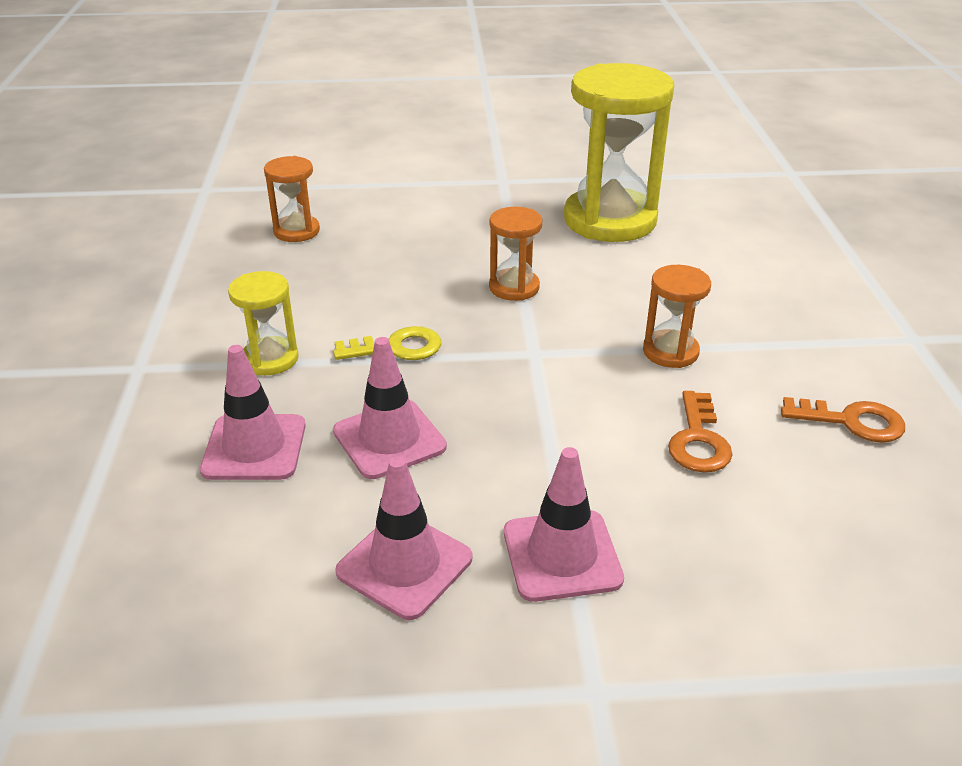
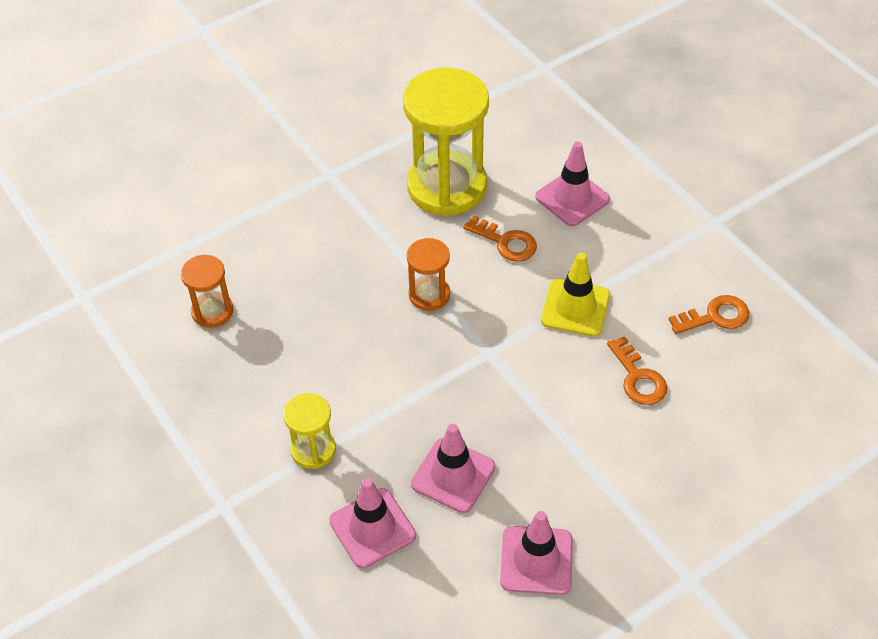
camera: 30 degrees left, 15 degrees up
yellow key [333,326,441,360] -> none
pink traffic cone [504,447,624,602] -> pink traffic cone moved to [535,141,610,226]
orange hourglass [643,265,711,368] -> yellow traffic cone [541,253,610,337]
none -> orange key [463,216,537,262]

